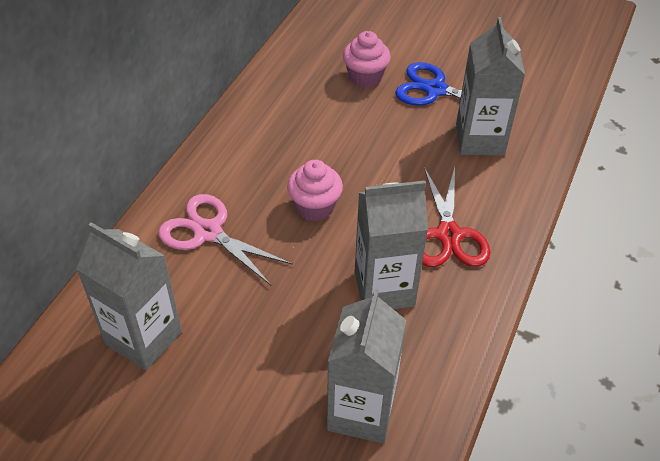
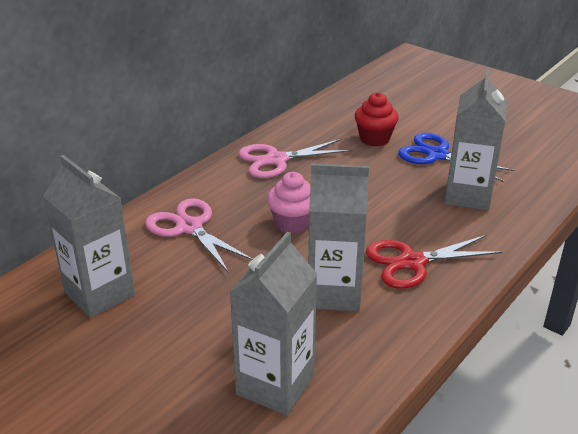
camera: 15 degrees right, 15 degrees down
pink cupcake [343,31,391,88] -> red cupcake [355,92,399,147]
red scissors [422,167,490,267] -> red scissors turned 60 degrees clockwise [366,235,503,289]
none -> pink scissors [238,139,352,178]

